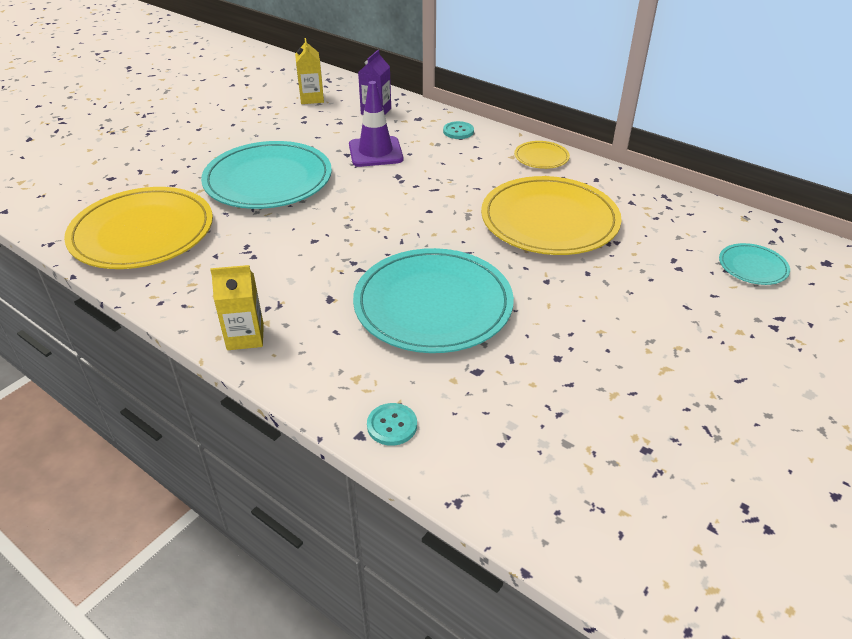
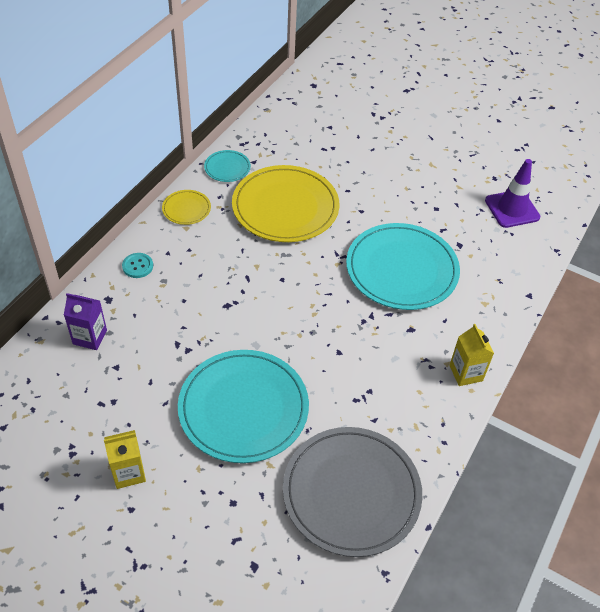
camera: 100 degrees left, 10 degrees up
yellow plate [64,187,213,269] -> grey plate [283,427,422,557]
yellow carton [295,38,324,104] -> yellow carton moved to [104,430,146,489]
purple traffic cone [349,81,403,167] -> purple traffic cone moved to [485,159,540,228]
turquoise button [367,403,417,446] -> none
turquoise plate [719,243,790,285] -> turquoise plate moved to [204,150,251,182]

